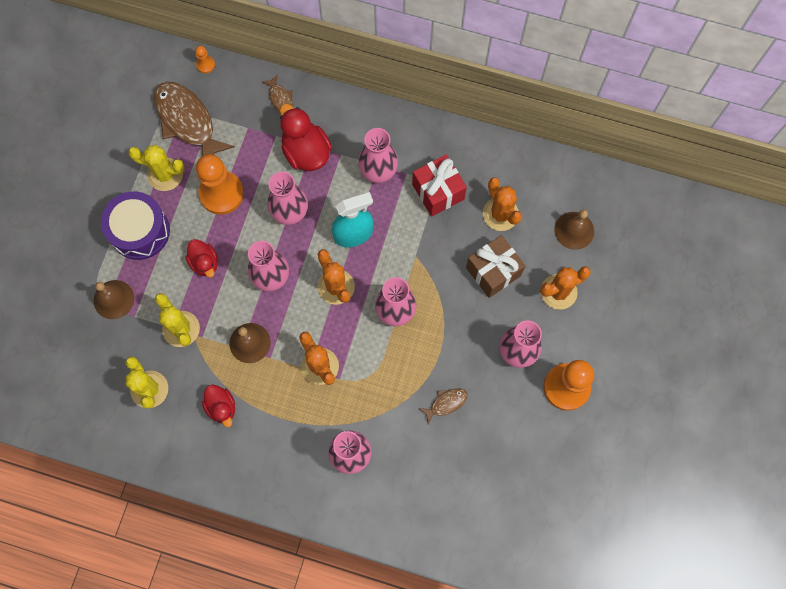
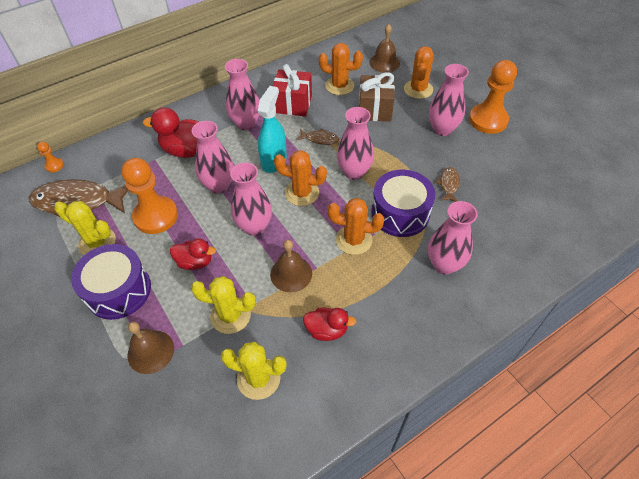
camera: 50 degrees left, 20 degrees down
yellow cactus [128,145,185,191] -> yellow cactus turned 60 degrees clockwise [54,201,116,255]
brown fish [262,74,293,113] -> brown fish moved to [297,128,339,145]
none -> purple drum [371,170,435,237]

